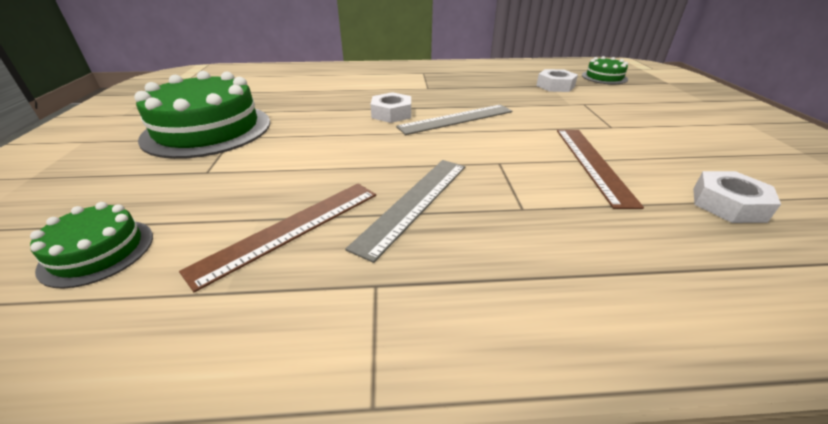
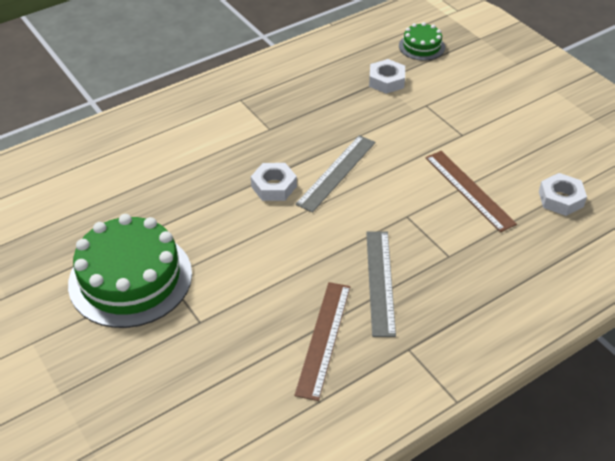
camera: 30 degrees left, 10 degrees up
green cake [30,202,153,289] -> none

